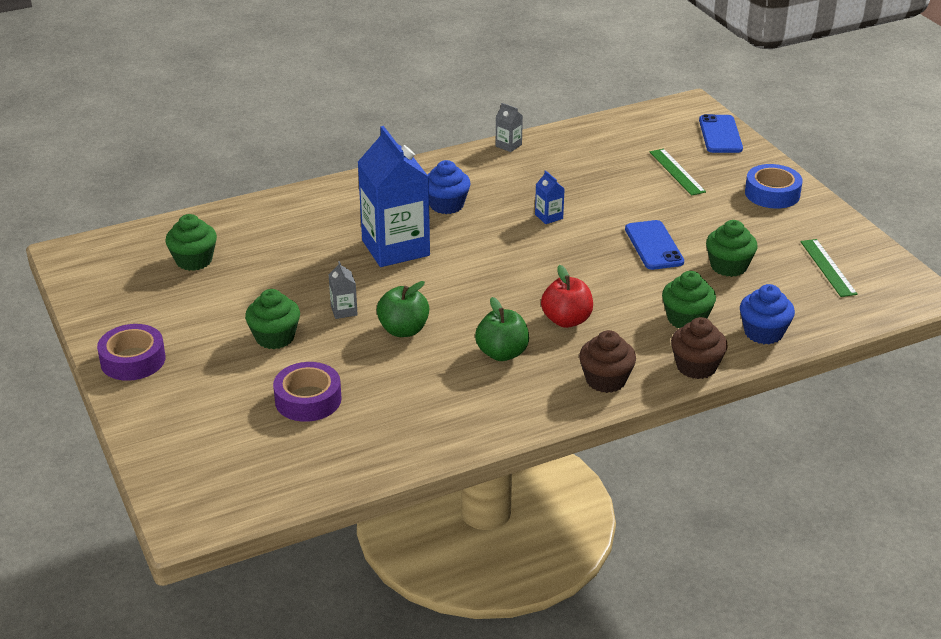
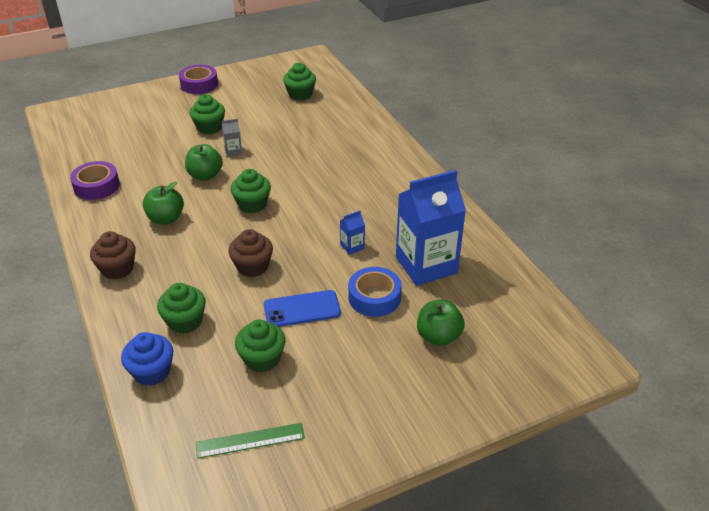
camera: 90 degrees right, 5 degrees up
purple tape [273,362,342,422] -> purple tape moved to [70,161,120,200]
blue carton [358,126,430,267] -> blue carton moved to [396,170,466,286]
blue cupcake [427,160,471,214] -> none
grey carton [496,103,523,152] -> none
red apple [541,265,593,328] -> none
green ruler [650,149,706,196] -> green apple [417,300,465,346]
brown cupcake [671,317,728,379] -> brown cupcake moved to [229,229,273,277]
blue phone [699,114,743,153] -> none
blue tape [745,164,803,209] -> blue tape moved to [348,267,402,317]
none -> green cupcake [231,169,271,213]

